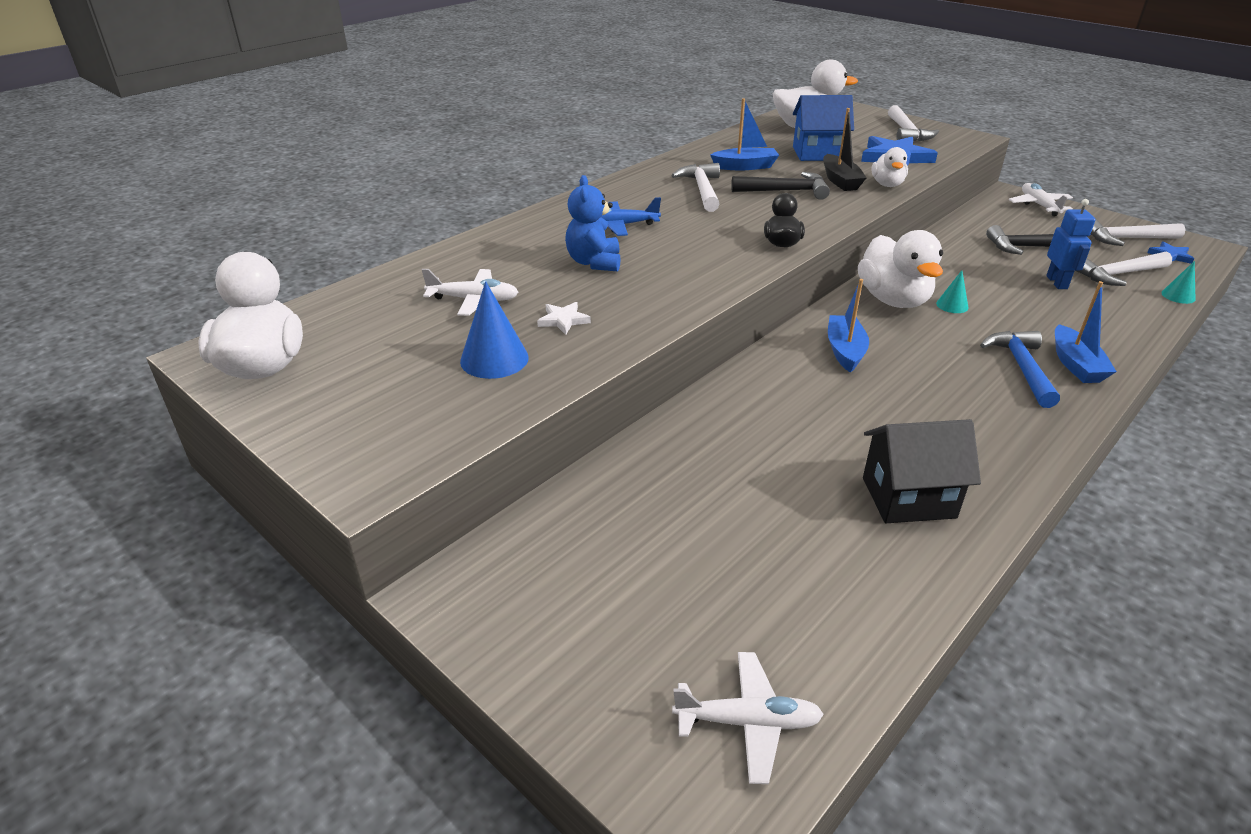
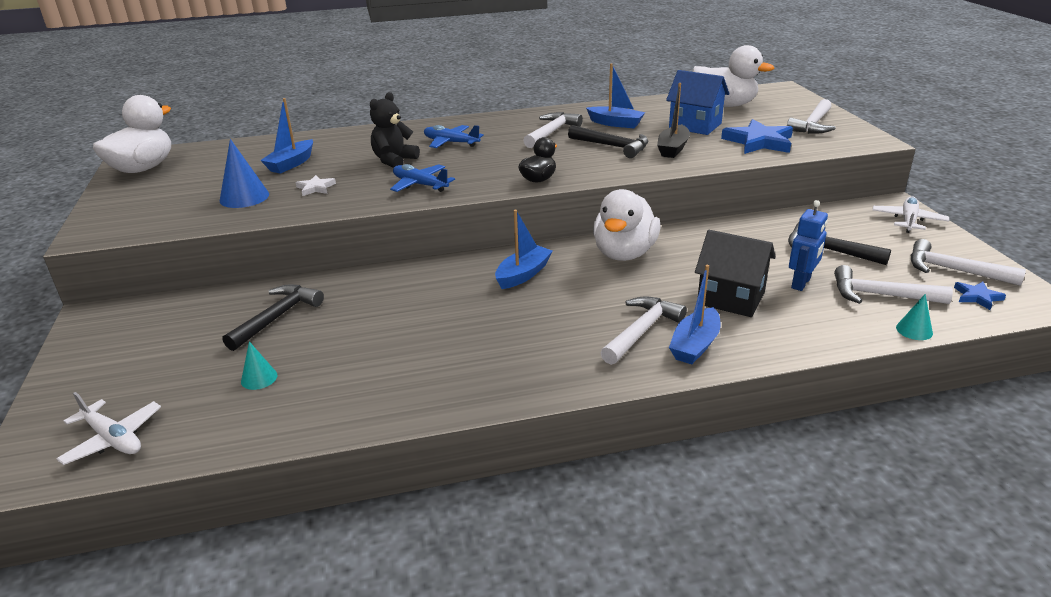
camera: 35 degrees right, 5 degrees down
white plane [422,269,518,316] -> blue boat [260,98,313,174]
blue teddy bear [565,175,621,271] -> black teddy bear [370,92,420,168]
black house [863,419,981,523] -> black house moved to [695,230,776,317]
white duck [871,147,908,187] -> none
turquoise cone [936,270,968,313] -> turquoise cone moved to [241,341,278,390]
blue hammer [980,331,1060,408] -> white hammer [600,296,687,365]
none -> black hammer [223,284,324,351]
none -> blue plane [390,164,455,192]

